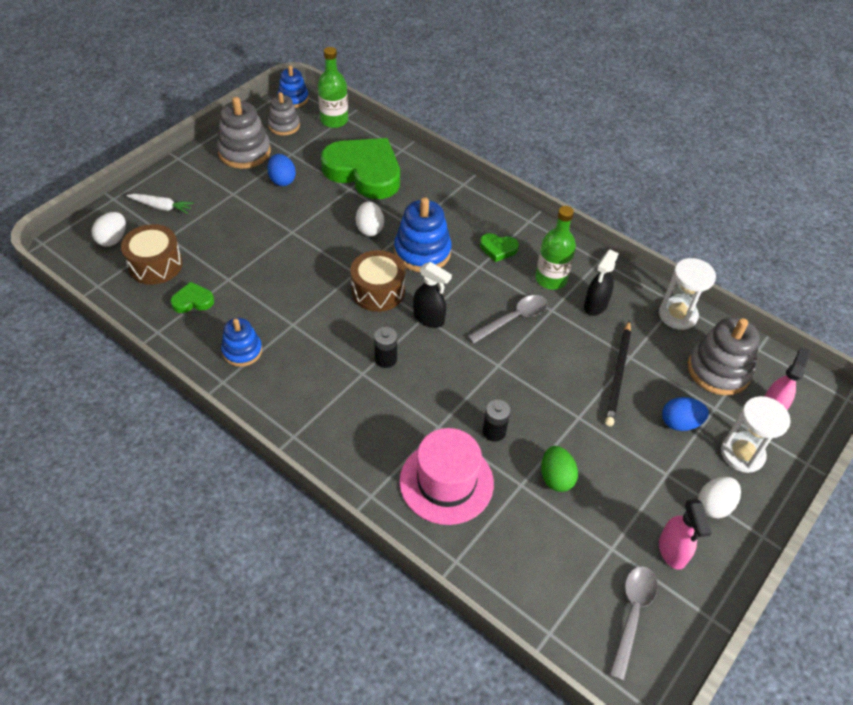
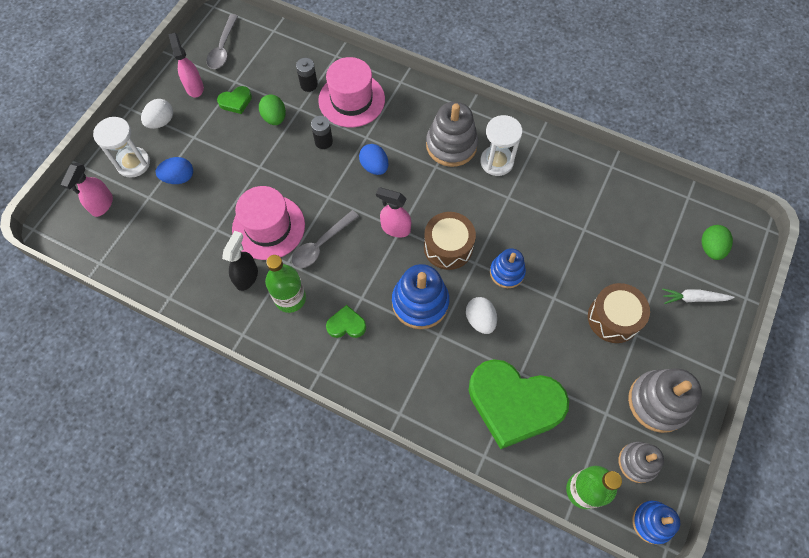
camera: 170 degrees right, 15 degrees up
white egg [91,212,126,246] -> green egg [702,225,733,260]
brown drum [121,224,183,285] -> brown drum moved to [588,283,650,343]
green heart [170,282,214,313] -> green heart moved to [217,86,252,114]
blue stacking toy [221,318,262,367] -> blue stacking toy moved to [490,248,526,288]
blue egg [267,154,296,186] -> blue egg moved to [359,144,388,175]
black battery [374,327,397,368] -> black battery moved to [296,58,318,92]
black spray bottle [413,262,452,328] -> pink spray bottle [376,187,411,237]
black pencil [605,320,631,426] -> none
white hourglass [659,258,716,330] -> white hourglass moved to [480,115,523,176]
grey stacking toy [688,317,760,395] -> grey stacking toy moved to [426,102,478,167]
none -> pink hat [232,186,305,260]

